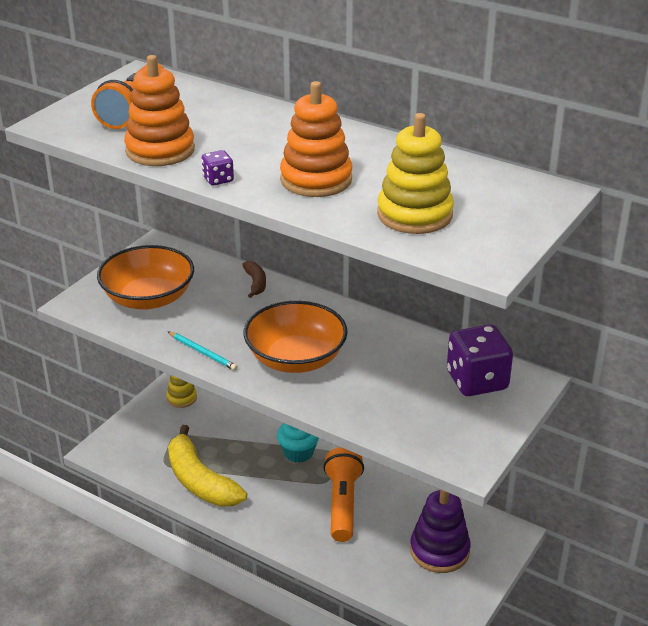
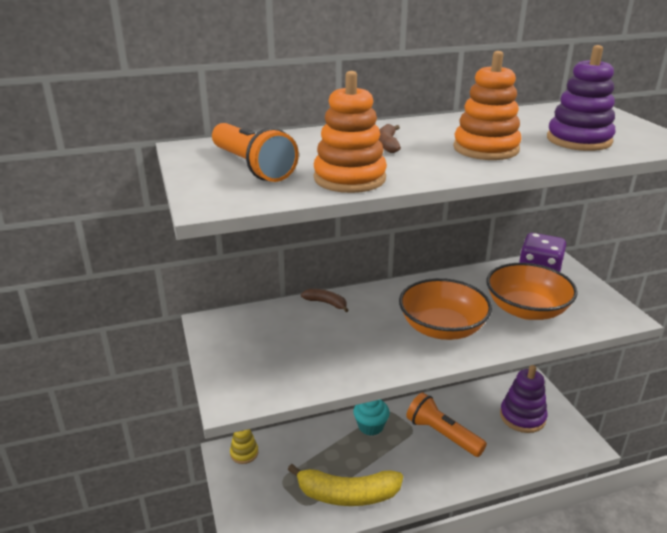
camera: 50 degrees left, 5 degrees down
orange bowl [97,245,194,310] -> orange bowl moved to [487,263,578,320]
turquoise pencil [167,331,238,371] -> none
purple dice [202,150,234,186] -> none
yellow stacking toy [377,113,454,234] -> purple stacking toy [547,45,615,151]
none -> brown banana [379,124,401,153]

